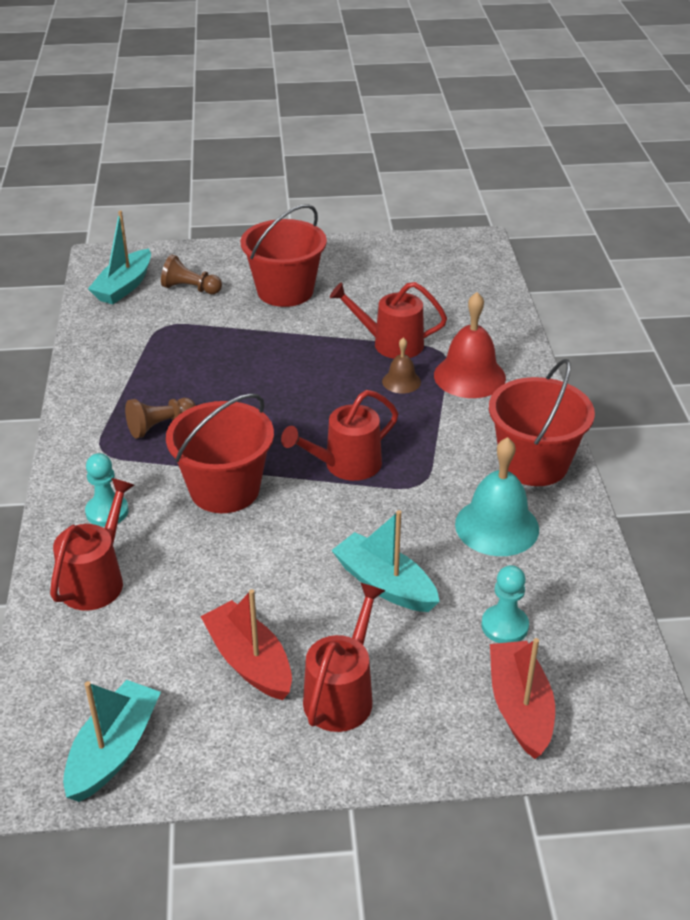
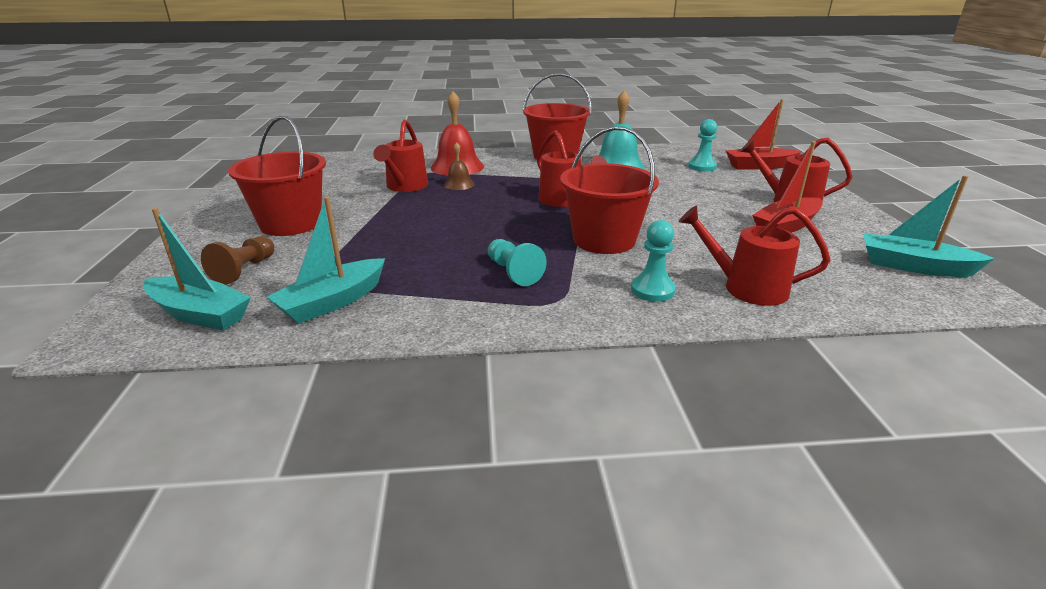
camera: 90 degrees left, 10 degrees down
brown pawn [125,398,196,439] -> turquoise pawn [488,239,547,286]
turquoise boat [331,510,440,612] -> turquoise boat moved to [267,197,385,324]

